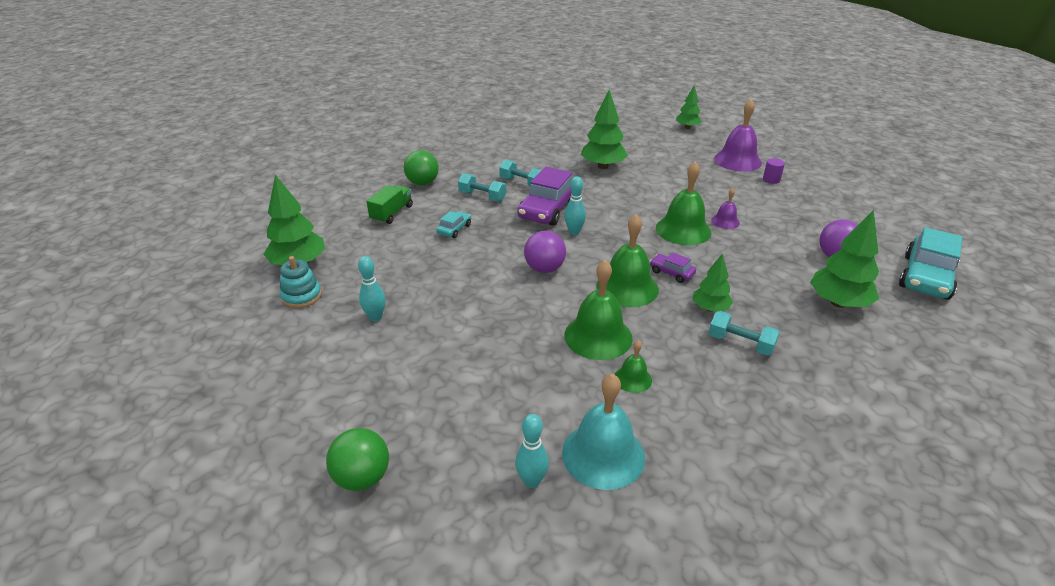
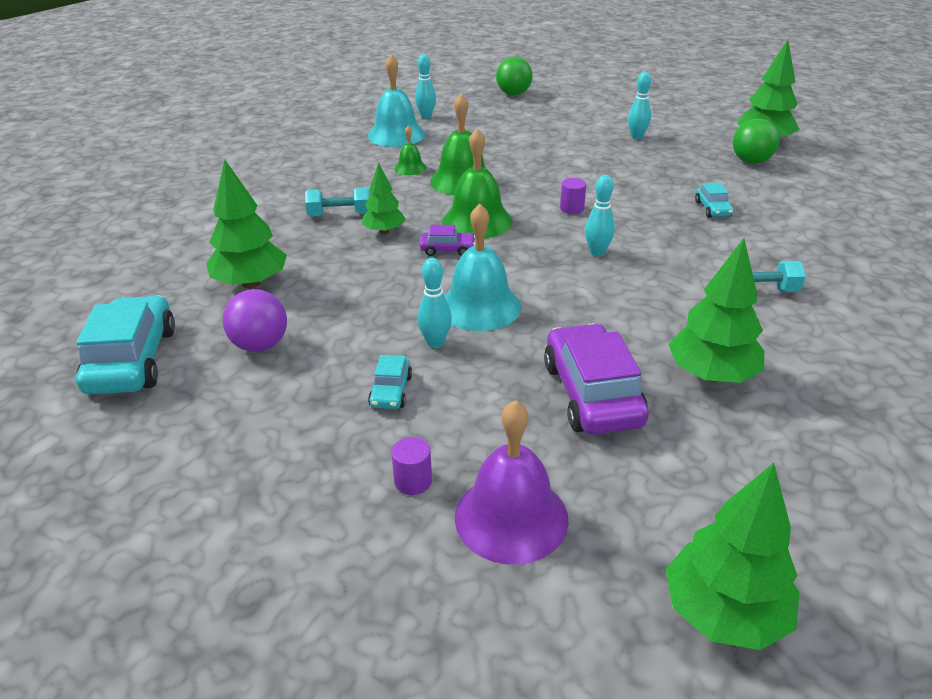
camera: 145 degrees right, 0 degrees up
turquoise stacking toy [280,256,322,308] -> none
green truck [366,185,413,224] -> none
green ball [404,150,439,185] -> green ball moved to [733,118,780,164]
turquoise dumbbell [458,173,506,202] -> none
purple car [518,167,573,226] -> purple car moved to [544,323,649,435]
purple ball [524,231,566,273] -> purple cylinder [560,178,586,214]
green bell [656,161,711,245] -> turquoise bell [444,204,521,331]
green tree [676,85,702,129] -> green tree [666,463,800,650], size x1.63
purple bell [711,188,740,229] -> turquoise bowling pin [417,258,452,348]
none -> turquoise car [368,355,412,409]

